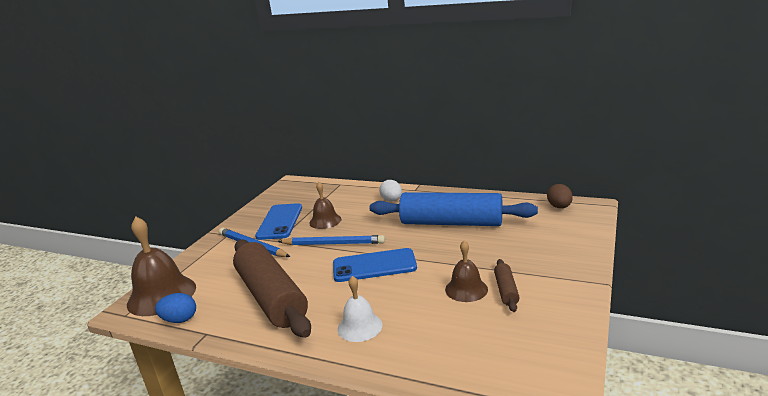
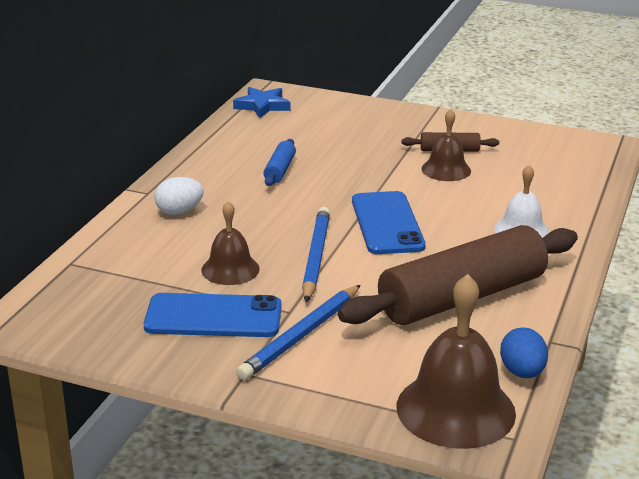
camera: 95 degrees left, 5 degrees up
blue rolling pin [369,192,538,226] -> blue rolling pin [264,139,296,186], size x0.42
brown egg [547,184,573,208] -> blue star [233,87,290,118]

